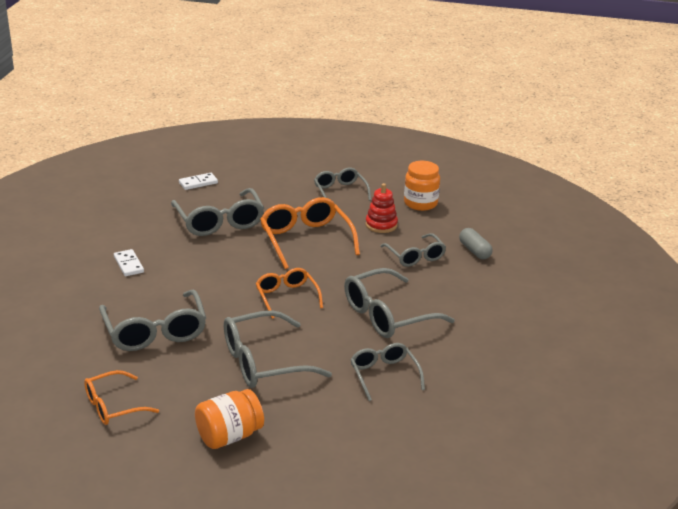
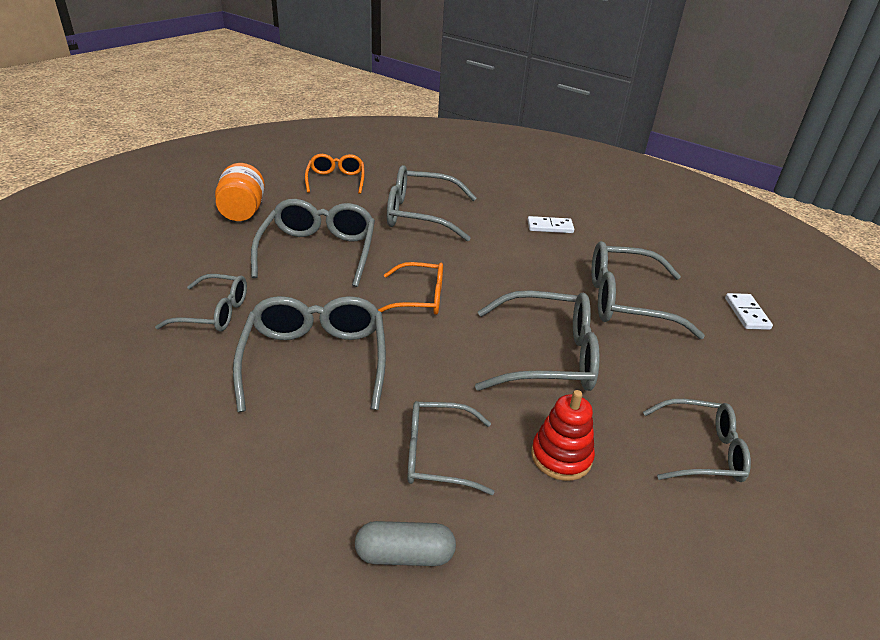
camera: 115 degrees right, 5 degrees up
orange glasses [260,197,360,269] -> grey glasses [475,290,600,391]
orange jar [404,161,440,211] -> none

